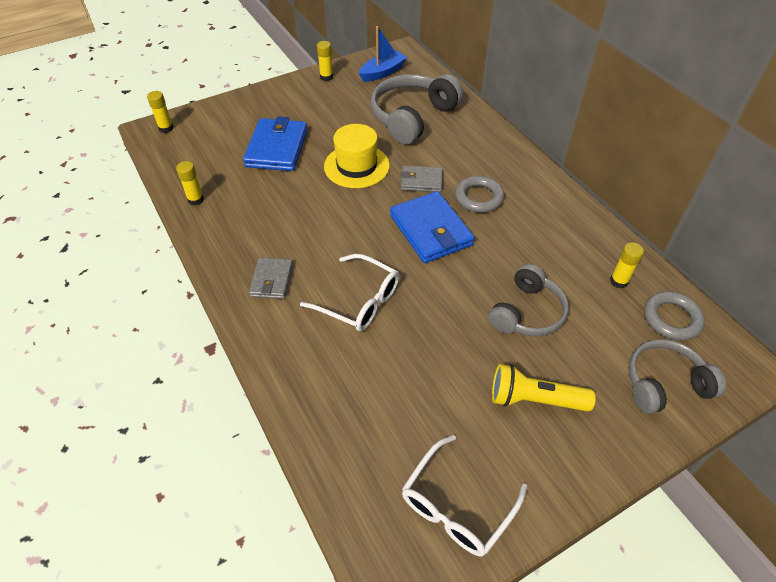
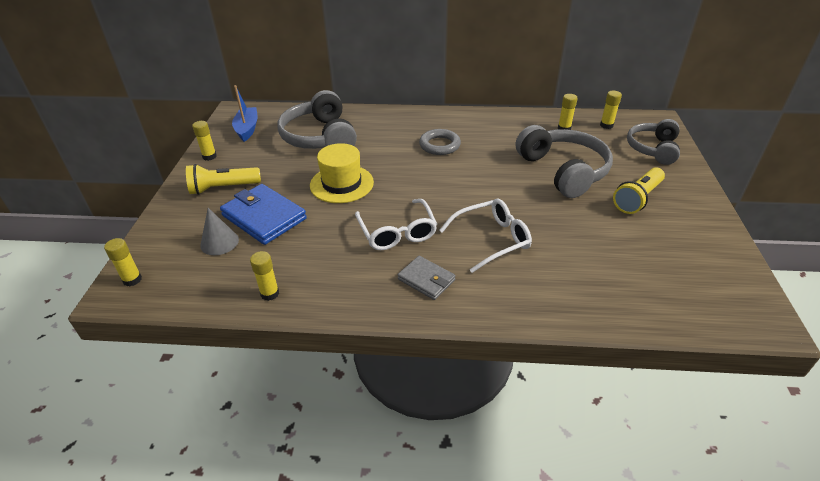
camera: 55 degrees left, 10 degrees down
blue wallet [390,191,475,263] -> none
grey wallet [400,166,443,192] -> none
white glasses [402,435,527,556] -> white glasses moved to [355,199,437,250]
grey headphones [488,264,569,337] -> grey headphones [516,125,613,198], size x1.50
grey ring [644,291,705,341] -> yellow glue stick [600,91,622,129]
none -> yellow flashlight [186,164,261,195]
none -> grey cone [200,208,239,255]

